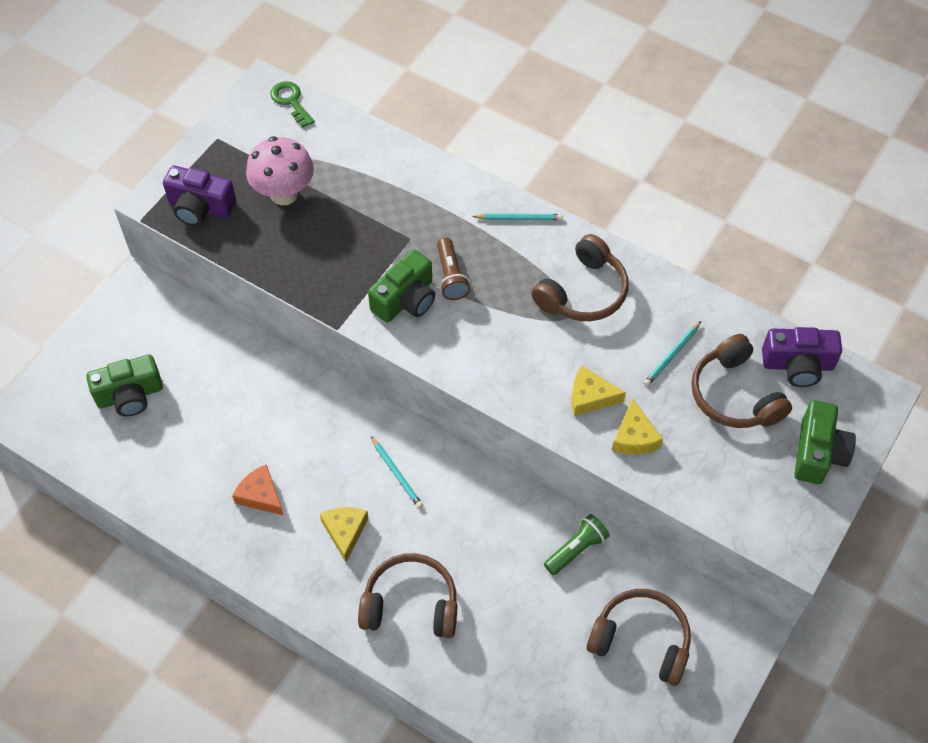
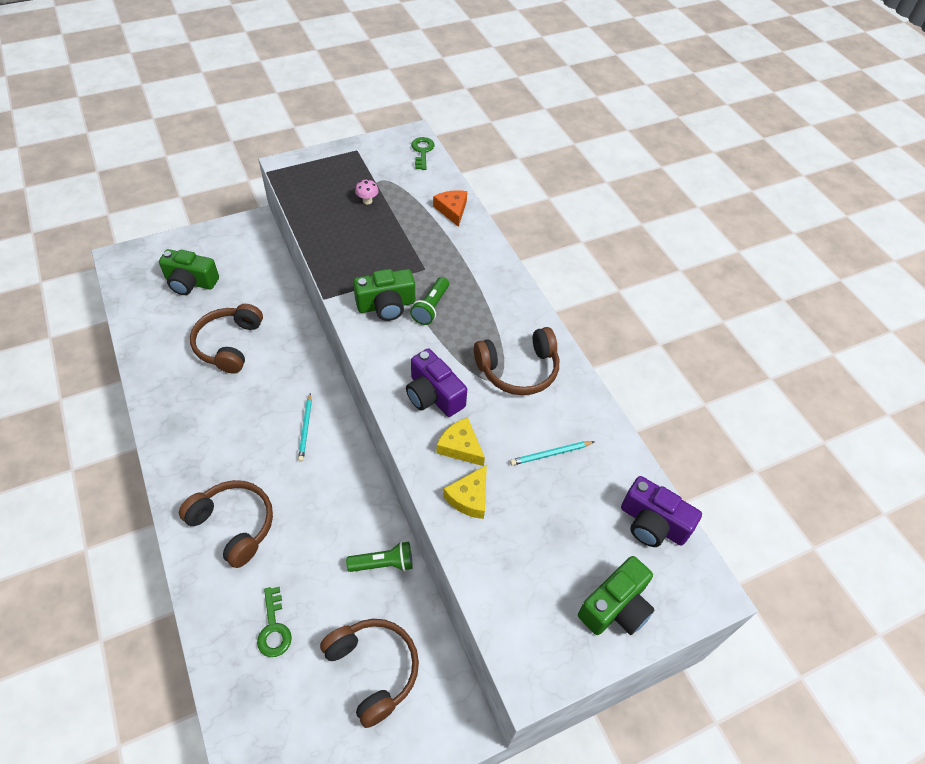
camera: 30 degrees right, 5 degrees down
purple camera [163,166,236,226] -> purple camera moved to [406,348,467,417]
orange cheese [232,464,284,515] -> orange cheese moved to [433,190,467,227]
pink mushroom [246,136,314,205] -> pink mushroom [355,179,379,204], size x0.44
yellow cheese [320,507,369,562] -> none
brown flashlight [437,238,470,300] -> green flashlight [410,277,449,325]
turquoise pencil [472,213,563,220] -> none
brown headphones [691,334,792,428] -> brown headphones moved to [190,304,263,374]
none -> green key [257,587,292,657]

